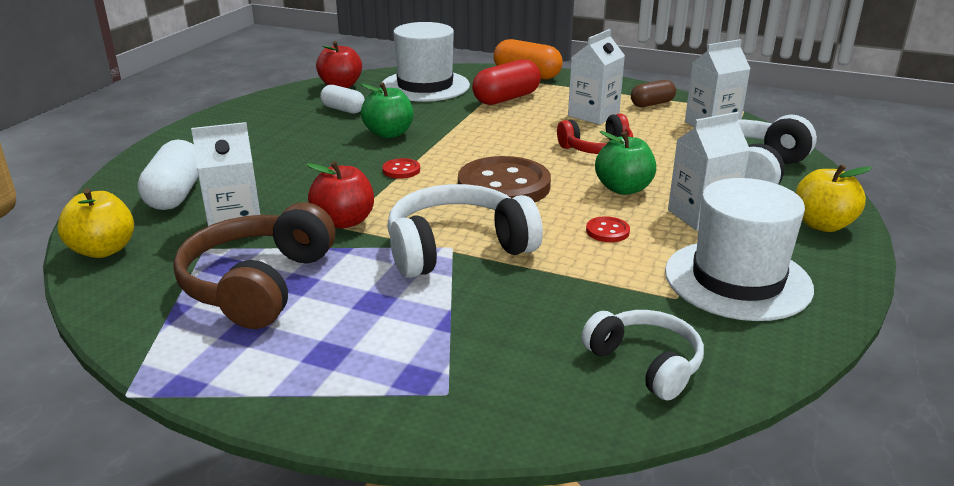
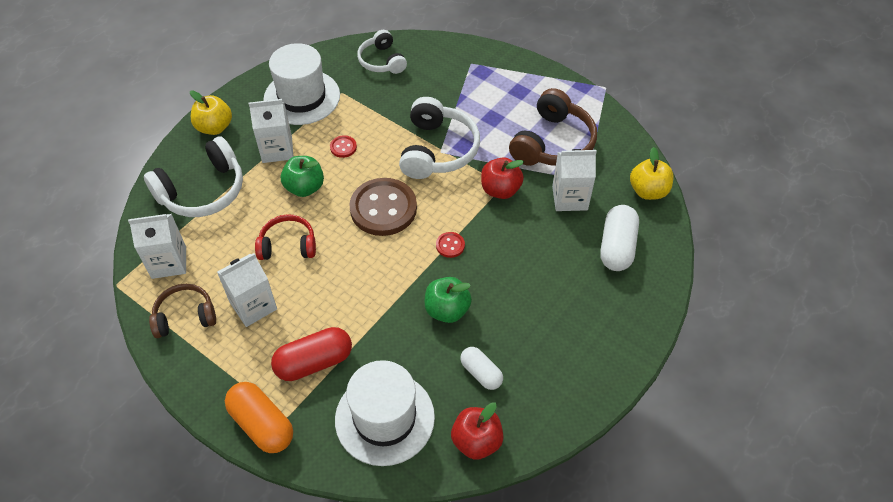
camera: 165 degrees left, 25 degrees up
white headphones [387,184,543,278] -> white headphones turned 75 degrees counterclockwise [399,97,480,179]
brown capsule [631,80,676,107] -> brown headphones [149,284,216,338]

